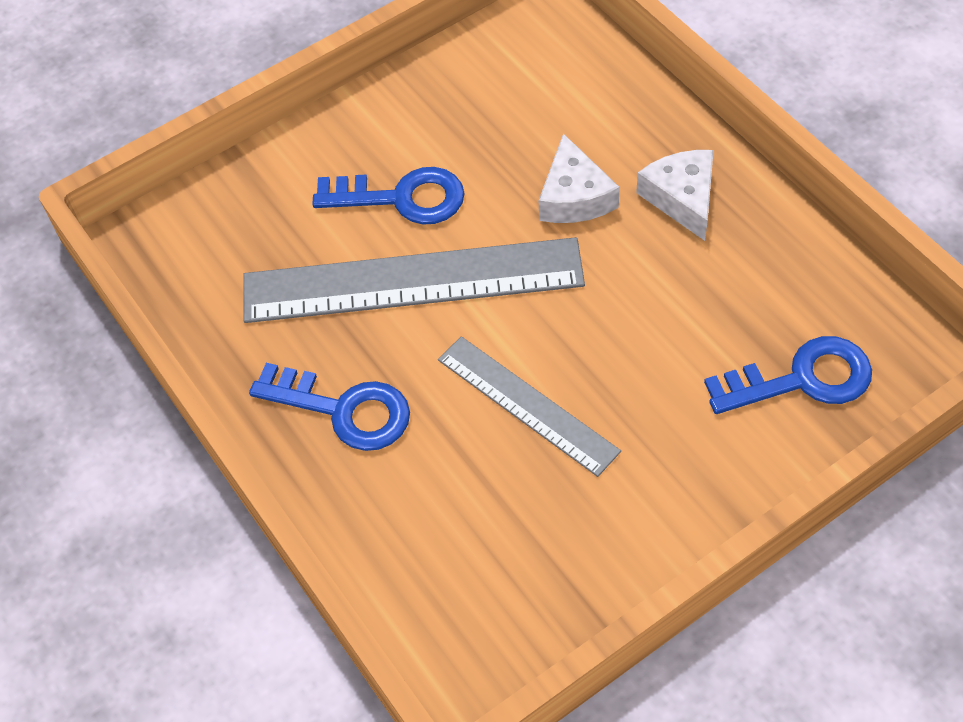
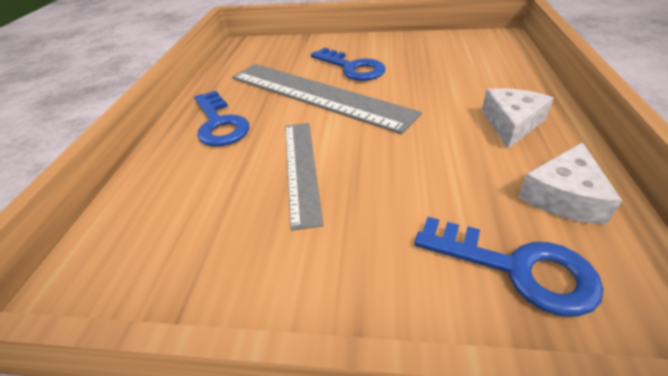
camera: 40 degrees right, 15 degrees down
white cheese [539,133,620,223] -> white cheese moved to [518,142,622,225]

